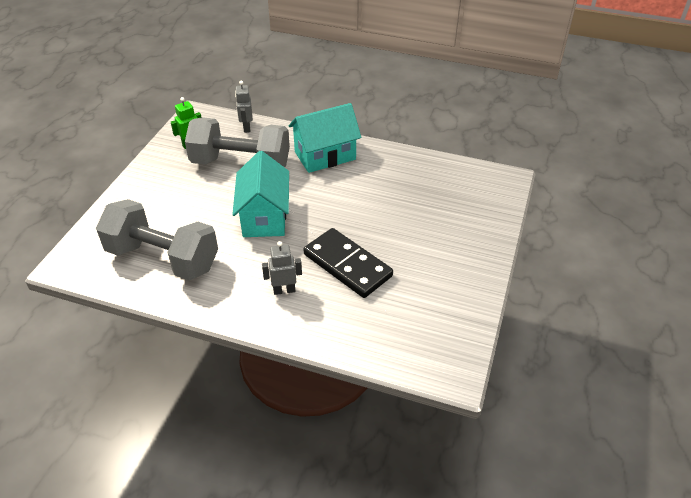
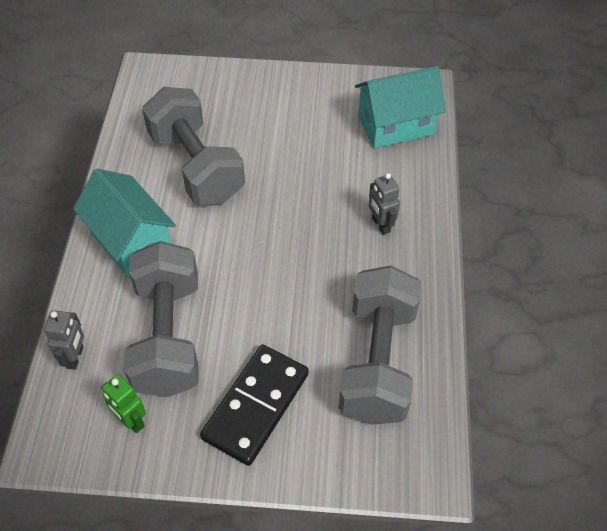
camera: 105 degrees left, 10 degrees up
turquoise house [232,151,289,237] -> turquoise house moved to [355,66,446,149]
grey robot [235,81,253,133] -> grey robot turned 60 degrees counterclockwise [44,310,84,370]
black domino [304,228,393,298] -> black domino moved to [200,345,309,466]
none -> grey dumbbell [142,87,245,205]

